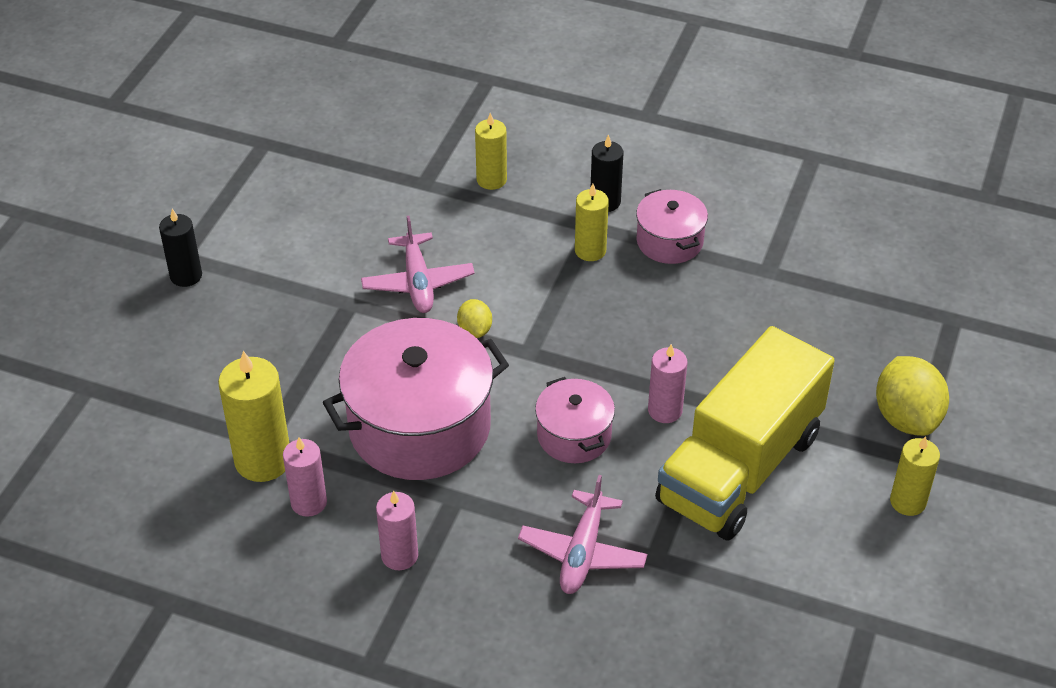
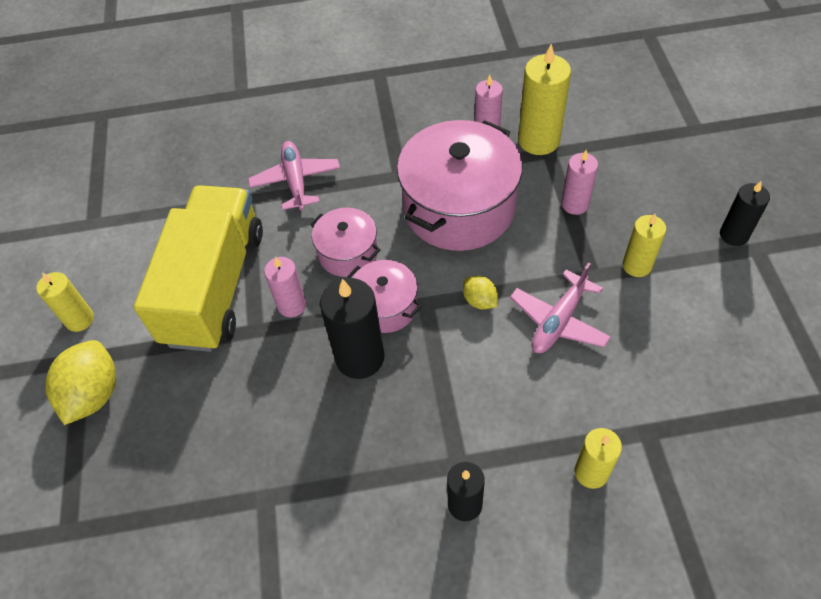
camera: 155 degrees right, 10 degrees up
pink plane [361,216,475,313] -> pink plane turned 105 degrees counterclockwise [510,263,611,353]
pink candle [376,491,418,570] -> pink candle moved to [561,150,598,215]
yellow candle [575,184,609,261] -> yellow candle moved to [623,214,666,277]
pink pot [636,189,708,264] -> pink pot moved to [347,260,422,333]
yellow lemon [876,356,949,436] -> yellow lemon turned 45 degrees clockwise [45,340,116,425]
none -> black candle [320,278,384,379]

